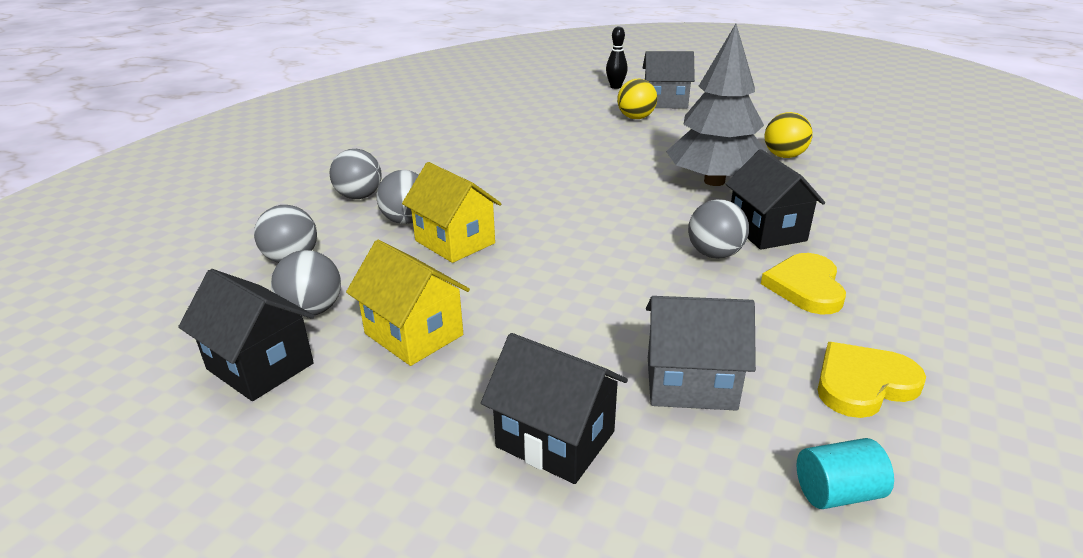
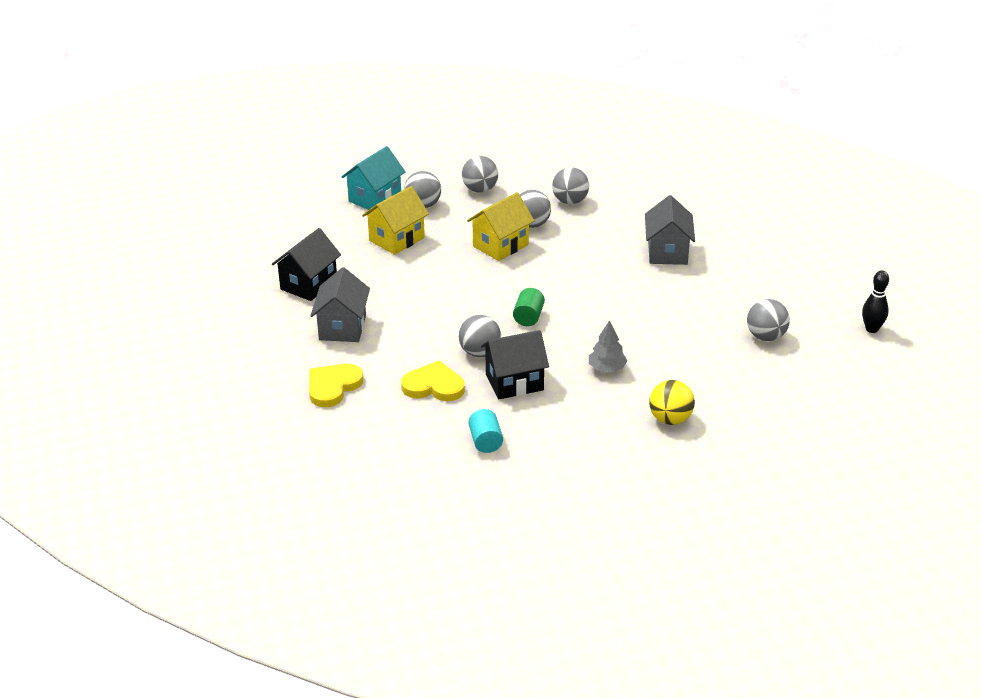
camera: 90 degrees right, 5 degrees up
black house [178,269,314,401] -> turquoise house [342,146,406,210]
yellow ball [617,79,657,119] -> grey ball [747,299,790,341]
grey house [643,51,695,108] -> grey house moved to [645,195,695,265]
grey tree [666,24,767,186] -> grey tree [589,320,628,372], size x0.44
turquoise cylinder [797,438,894,509] -> turquoise cylinder moved to [468,409,503,453]
yellow heart [817,342,926,418] -> yellow heart turned 120 degrees counterclockwise [309,364,363,407]
none -> green cylinder [513,288,545,326]

